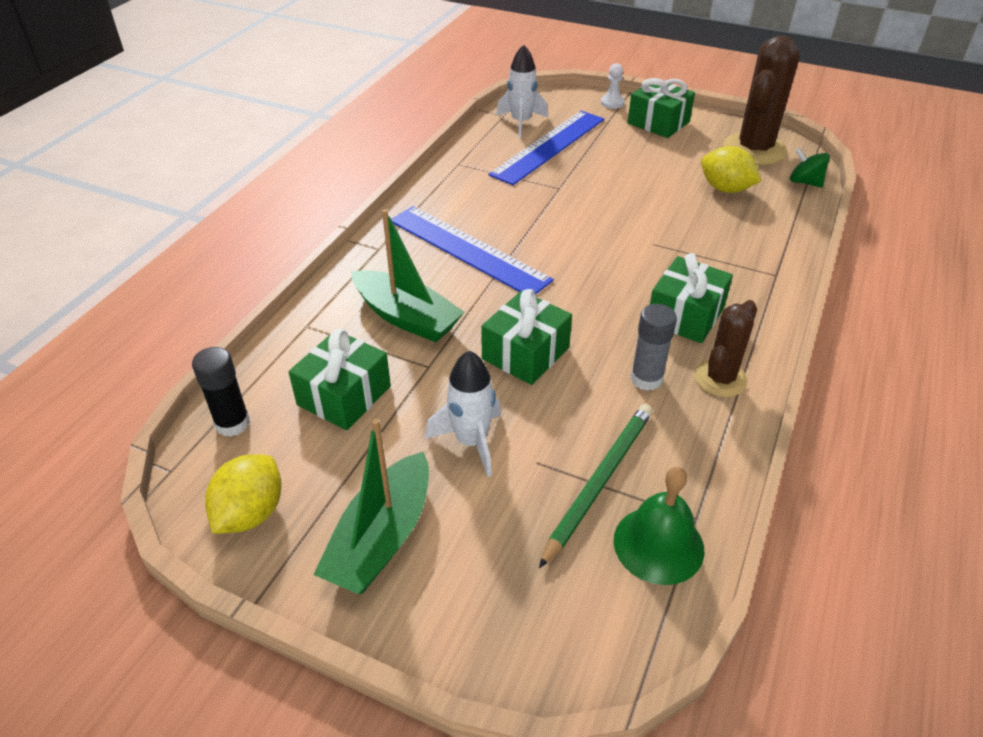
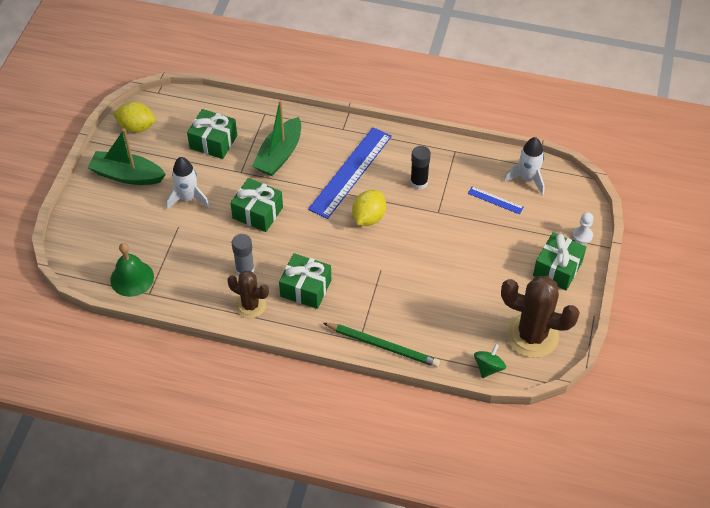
camera: 80 degrees right, 10 degrees up
black glue stick [192,347,250,437] -> black glue stick moved to [410,146,431,190]
blue ruler [488,111,604,185] -> blue ruler [468,187,524,214], size x0.45
green pencil [539,404,653,568] -> green pencil moved to [323,323,440,367]
yellow lemon [701,146,761,193] -> yellow lemon moved to [352,190,386,226]

